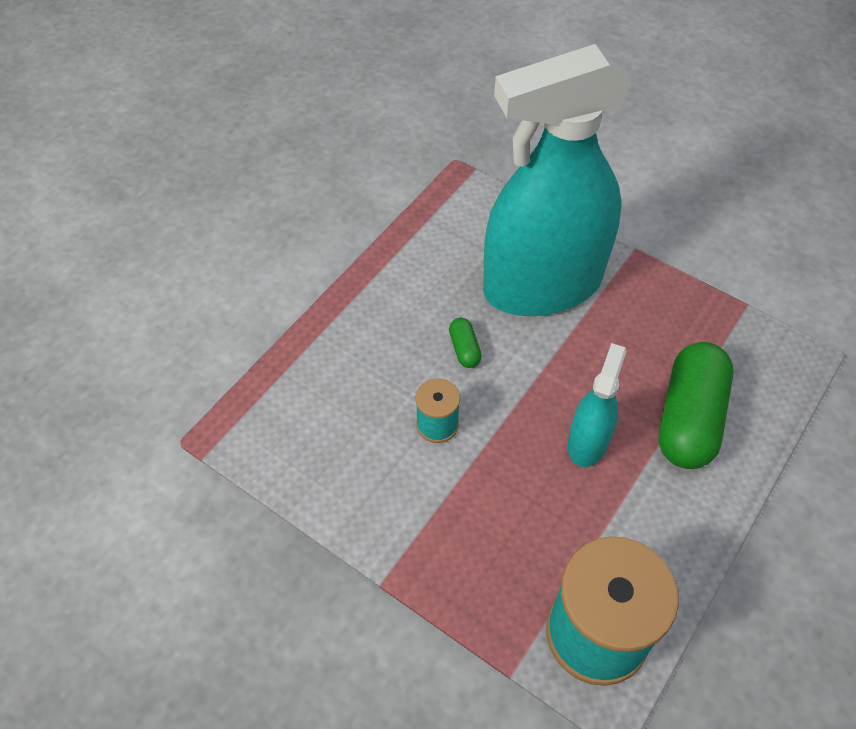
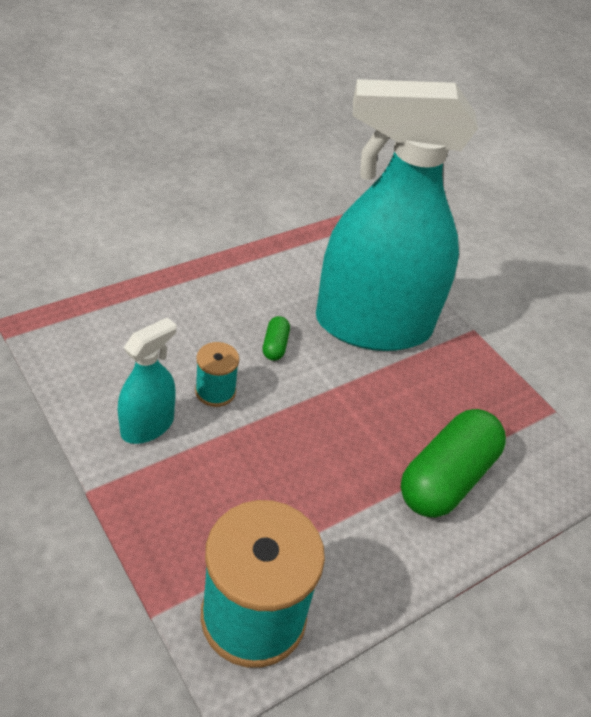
camera: 15 degrees right, 10 degrees down
turquoise spray bottle [568,343,627,467] -> turquoise spray bottle moved to [118,317,176,444]

